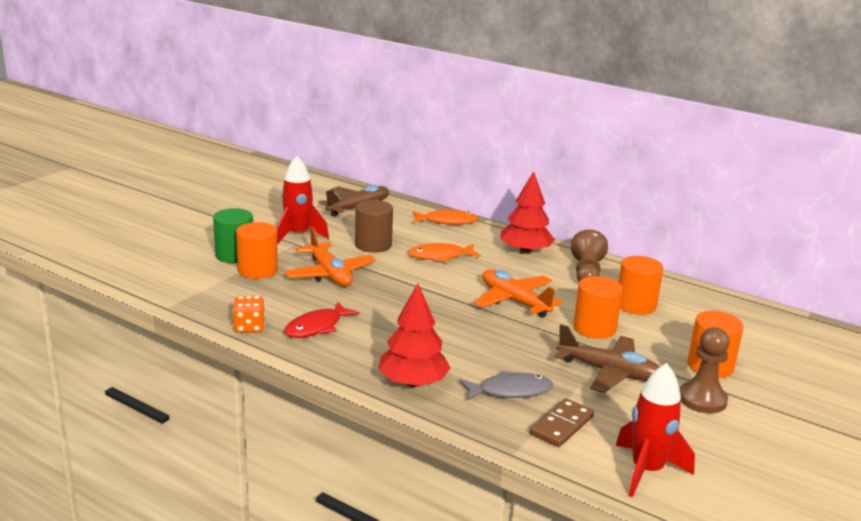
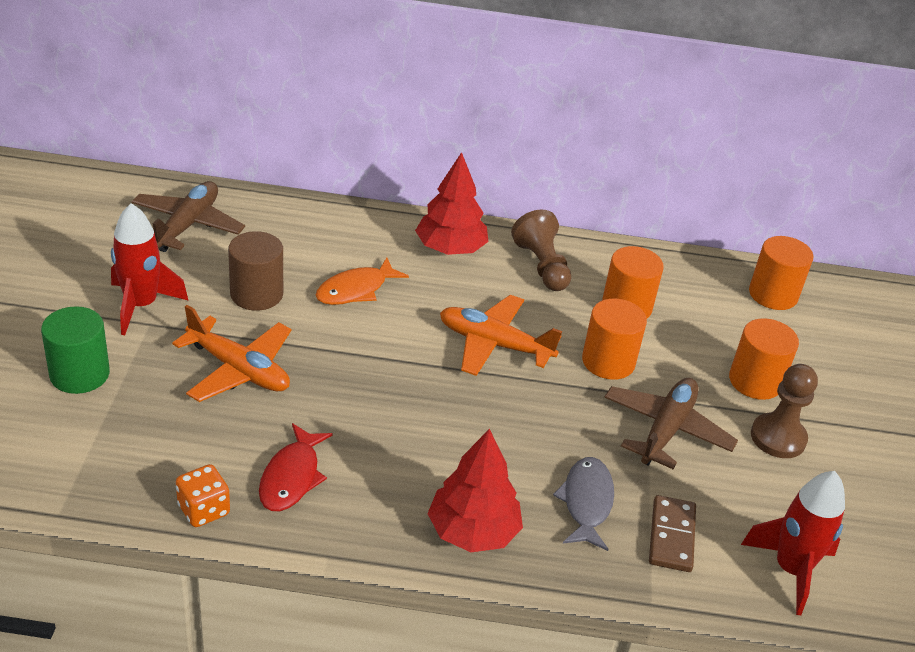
camera: 30 degrees left, 15 degrees up
orange cylinder [236,222,278,279] -> orange cylinder moved to [749,236,813,310]
orange fish [413,209,478,225] -> none
grey fish [459,371,553,401] -> grey fish turned 45 degrees counterclockwise [553,457,614,551]
brown plane [555,324,660,393] -> brown plane turned 60 degrees counterclockwise [604,378,738,469]

